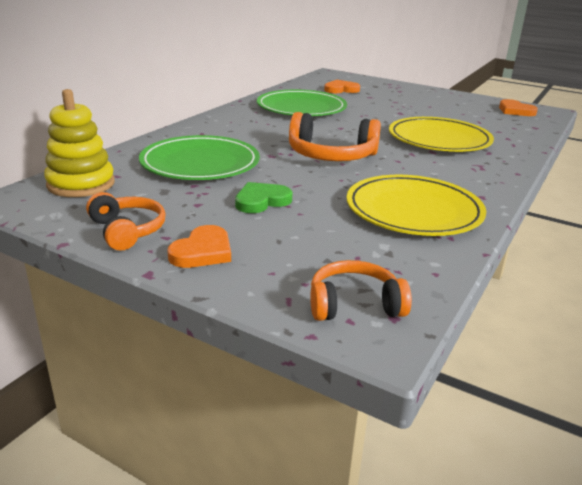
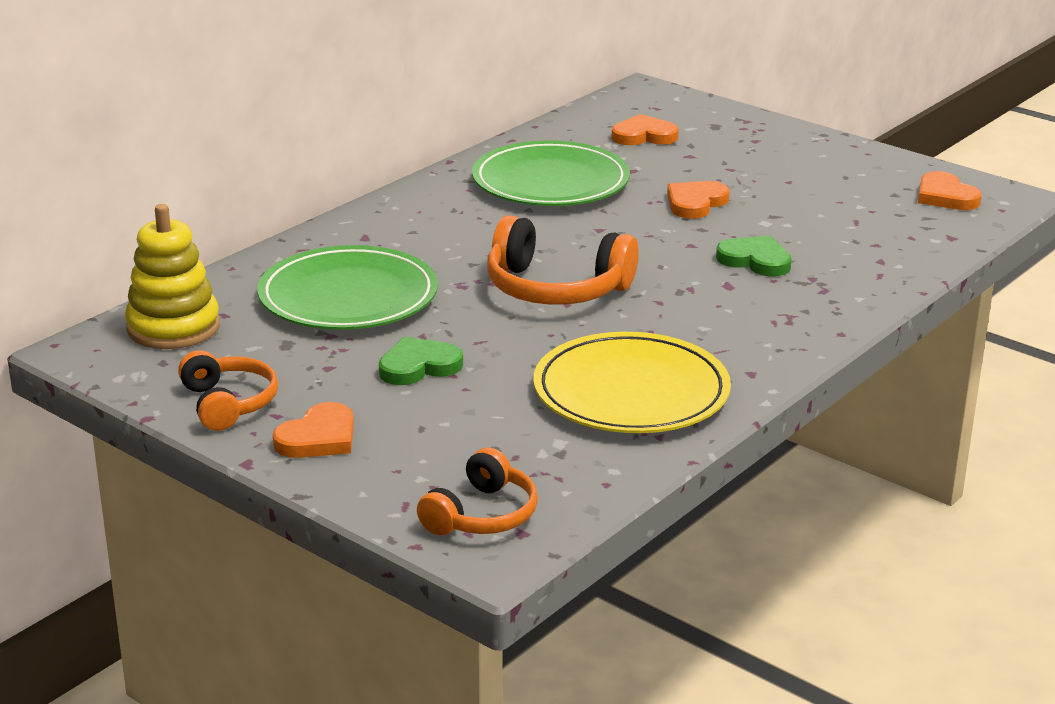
camera: 10 degrees right, 0 degrees up
orange headphones [310,260,412,321] -> orange headphones turned 120 degrees clockwise [417,447,538,535]
yellow plate [389,117,494,152] -> green heart [716,236,792,276]
none -> orange heart [667,181,729,219]

